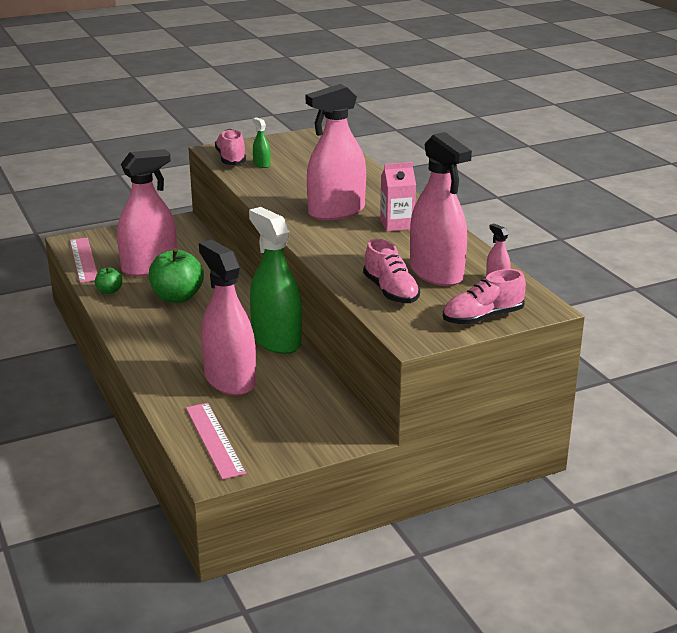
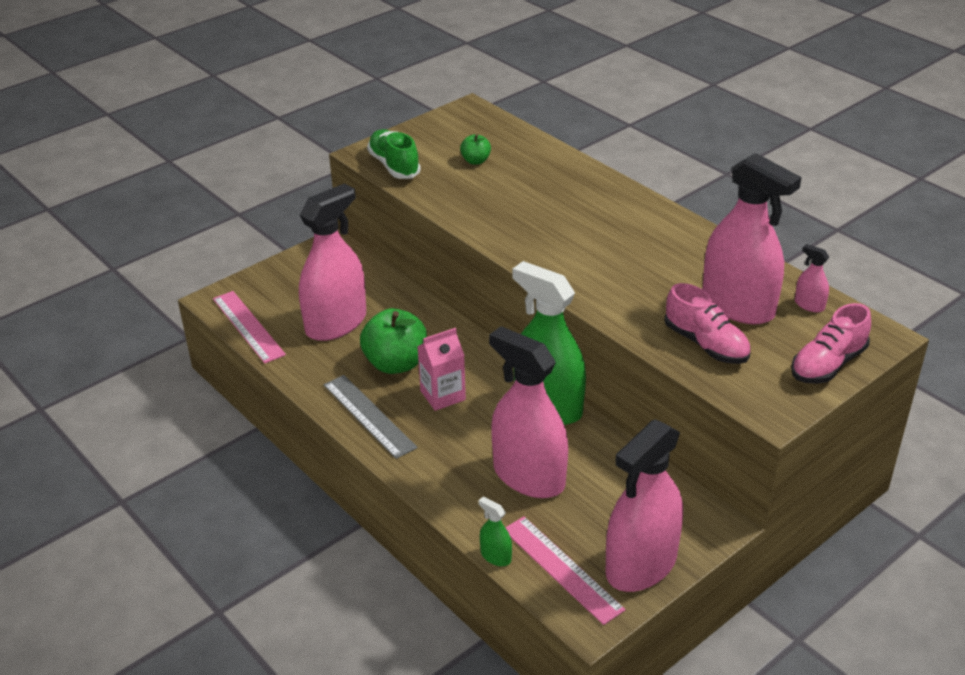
camera: 15 degrees left, 10 degrees up
green apple [95,267,123,294] -> green apple moved to [460,134,491,164]
pink shoe [215,129,246,165] -> green shoe [367,129,421,179]
green spray bottle [252,117,270,168] -> green spray bottle moved to [478,496,512,566]
pink spray bottle [306,84,366,220] -> pink spray bottle moved to [605,419,683,592]
pink carton [380,162,416,232] -> pink carton moved to [417,328,466,411]
none -> grey ruler [324,375,417,459]

